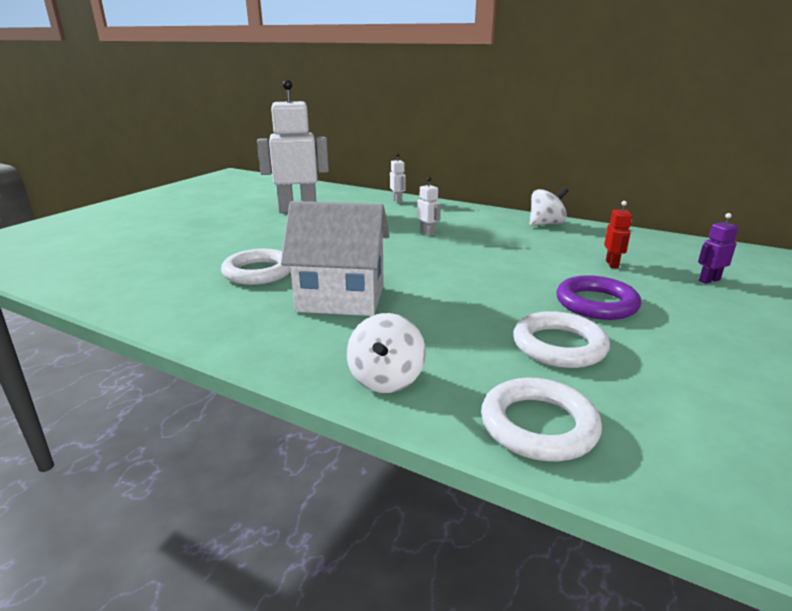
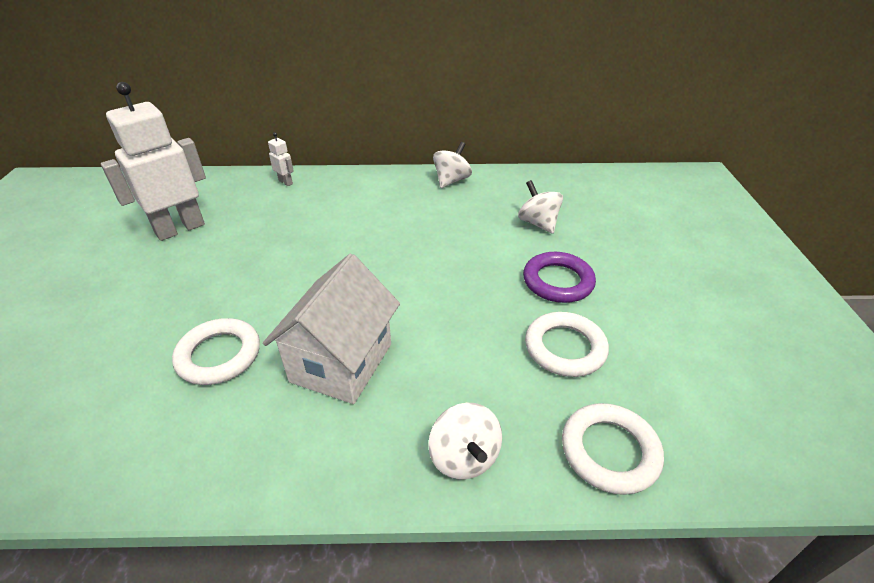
camera: 30 degrees left, 15 degrees up
white house [281,201,389,316] -> white house turned 45 degrees counterclockwise [263,254,400,404]
white robot [417,177,441,236] -> none
red robot [604,201,632,268] -> white spinning top [518,180,563,234]
purple robot [698,213,739,284] -> none

